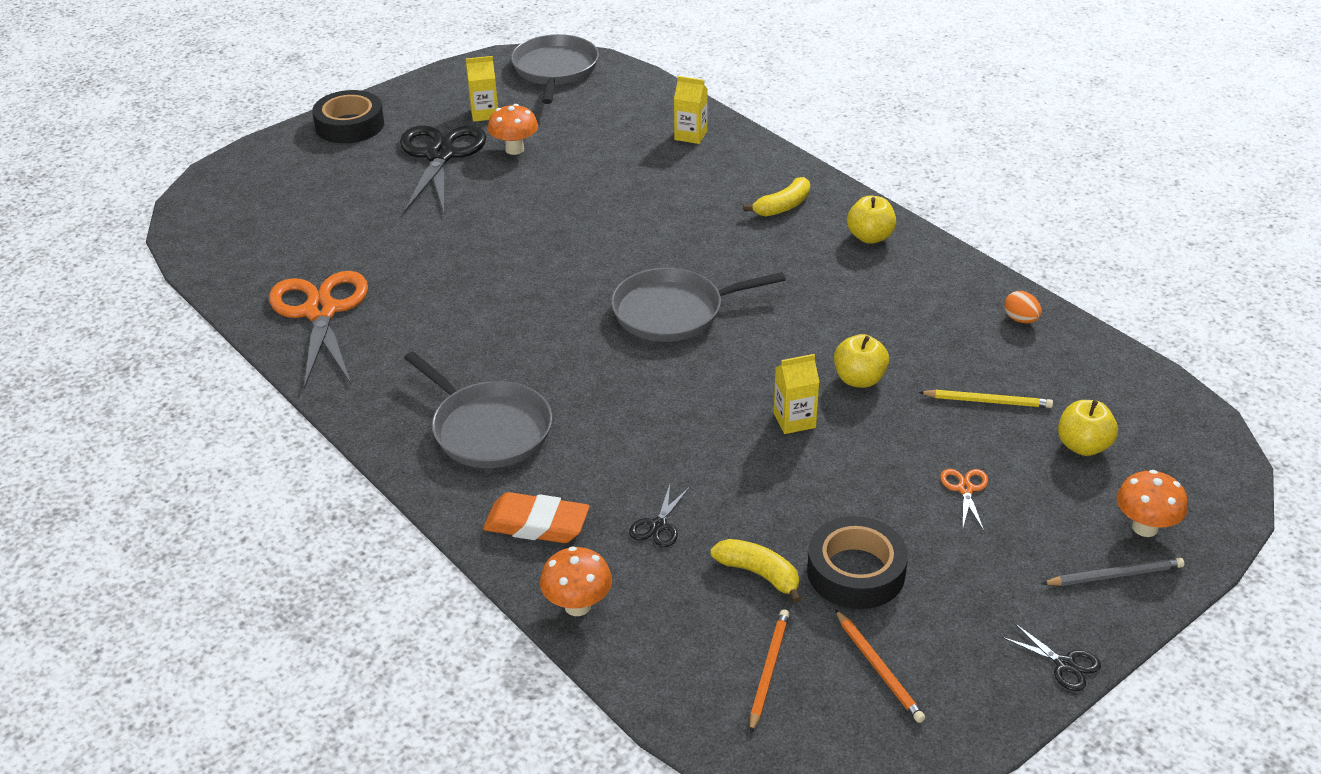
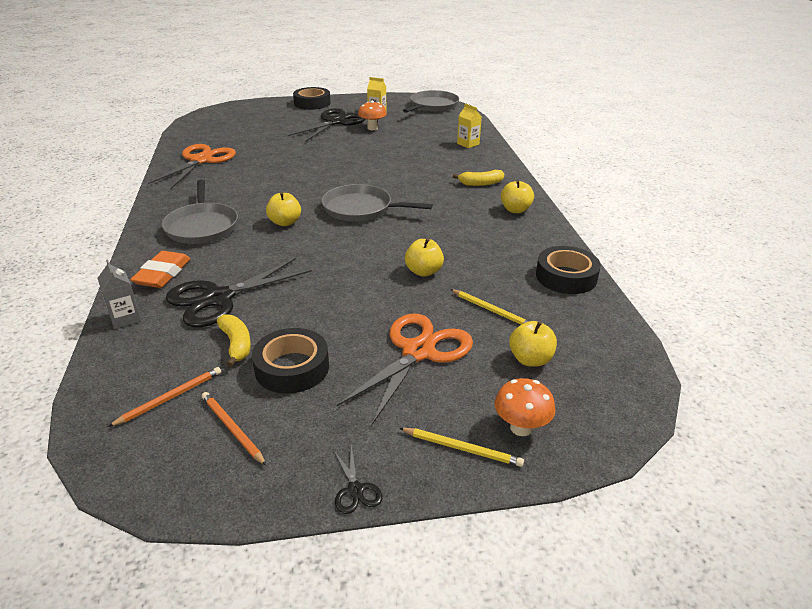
camera: 30 degrees right, 5 degrees down
orange eraser [483,492,590,543] -> orange eraser turned 60 degrees clockwise [130,251,190,288]
orange mushroom [540,546,612,616] -> grey carton [97,260,141,329]
black scissors [629,485,690,547] -> black scissors [166,258,312,327], size x2.39
yellow carton [774,354,820,434] -> none
orange pencil [835,609,925,723] -> orange pencil turned 135 degrees clockwise [202,392,267,466]
orange scissors [940,469,988,531] -> orange scissors [336,313,473,425], size x2.39
orange egg [1004,291,1042,323] -> black tape [536,246,601,294]
grey pencil [1041,558,1185,586] -> yellow pencil [399,428,524,467]
none -> yellow apple [266,192,301,226]

